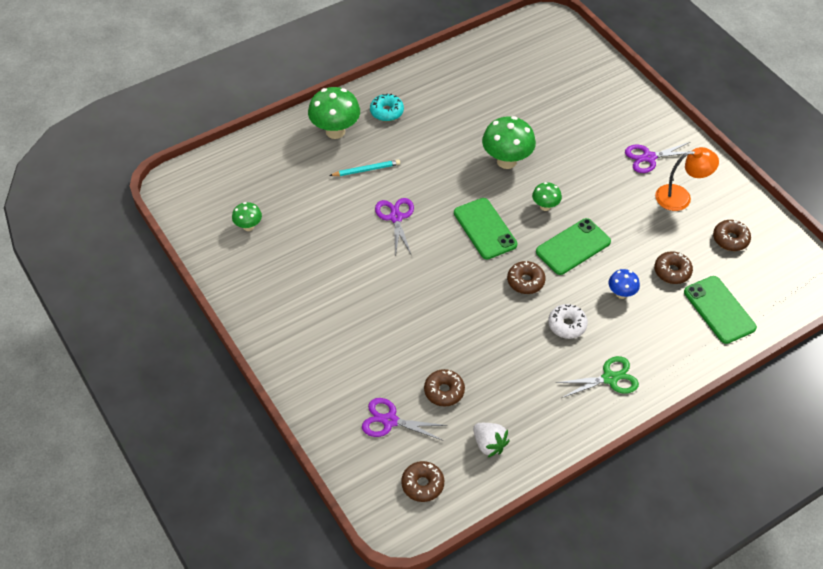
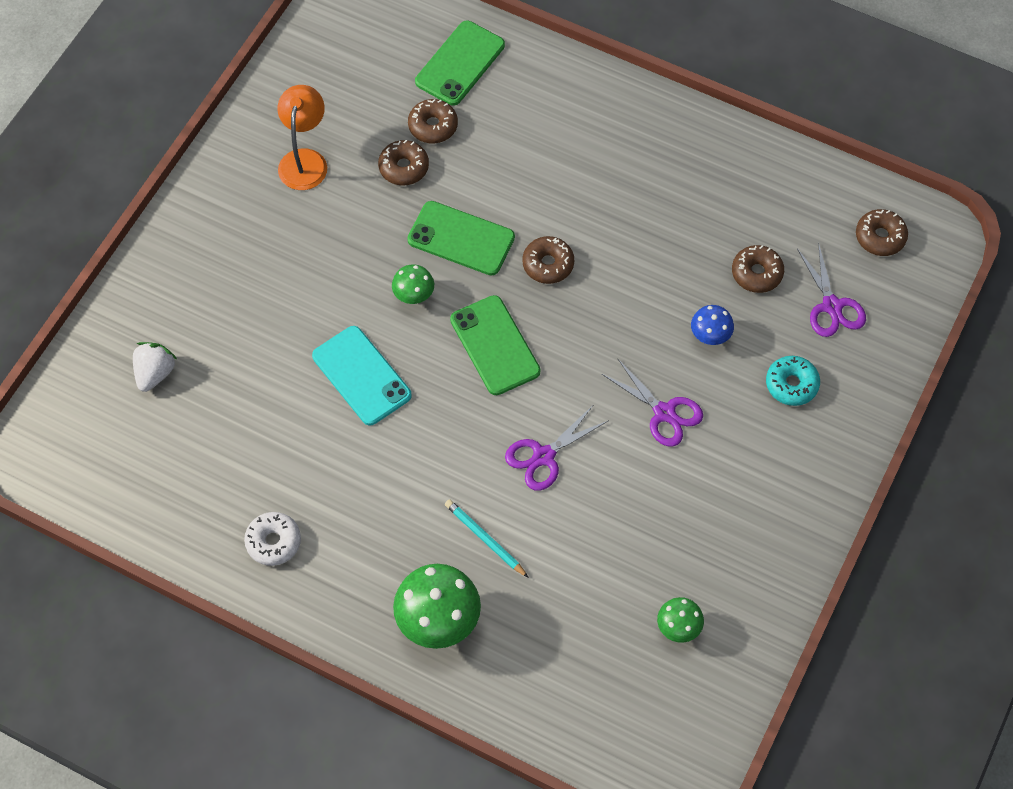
camera: 120 degrees left, 10 degrees up
turquoise donut [370,93,404,121] -> turquoise donut moved to [766,356,820,406]
green phone [454,198,517,259] -> green phone turned 60 degrees counterclockwise [450,295,541,395]
white strawberry [473,423,510,457] -> white strawberry moved to [133,342,177,392]
green mushroom [482,116,536,169] -> turquoise phone [312,326,412,425]
white donut [548,304,588,339] -> white donut moved to [244,512,301,566]
green scissors [555,356,639,398] -> none
blue mushroom [609,269,640,299] -> blue mushroom moved to [691,305,734,345]
purple scissors [625,142,690,173] -> purple scissors moved to [602,358,703,447]
orange lamp [655,147,719,211] -> orange lamp turned 45 degrees clockwise [278,85,327,190]
brown donut [713,220,751,251] -> brown donut moved to [378,140,429,185]

